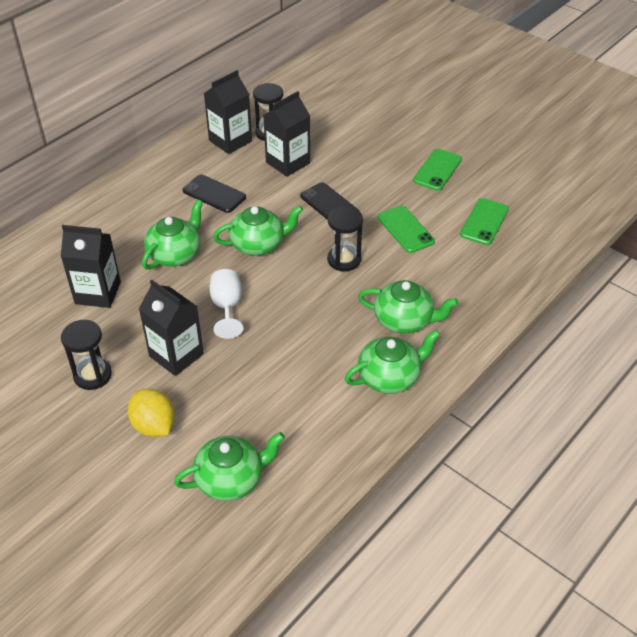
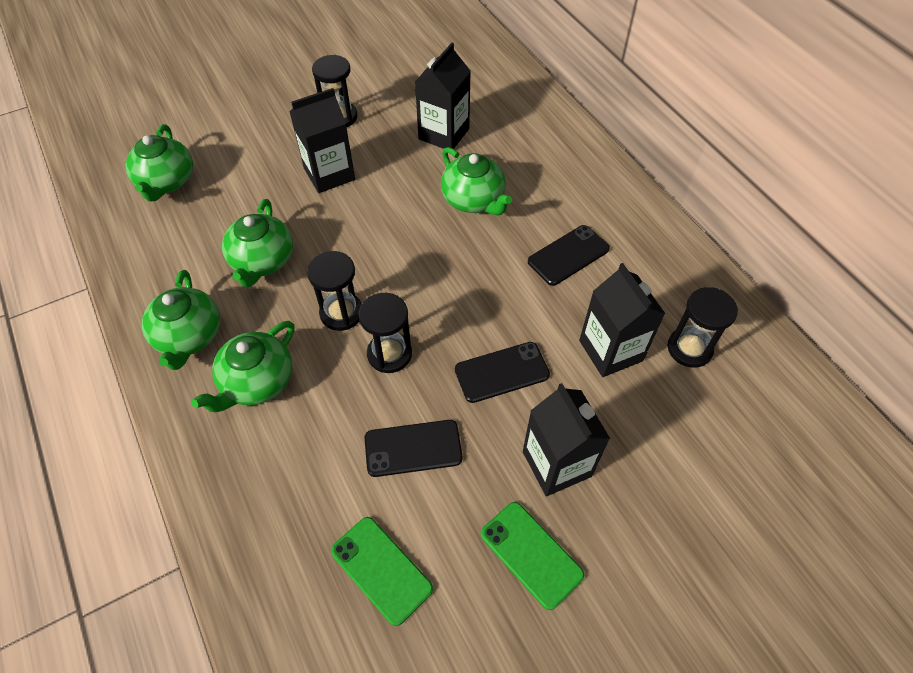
camera: 110 degrees right, 10 degrees up
yellow lemon [128,389,175,437] -> none
black carton [204,70,252,154] -> black carton moved to [523,383,610,496]
white goblet [209,269,243,339] -> none
green teapot [213,205,303,256] -> green teapot moved to [222,199,293,287]
green phone [378,205,435,253] -> black phone [365,420,462,477]
none -> black hourglass [307,251,362,331]

